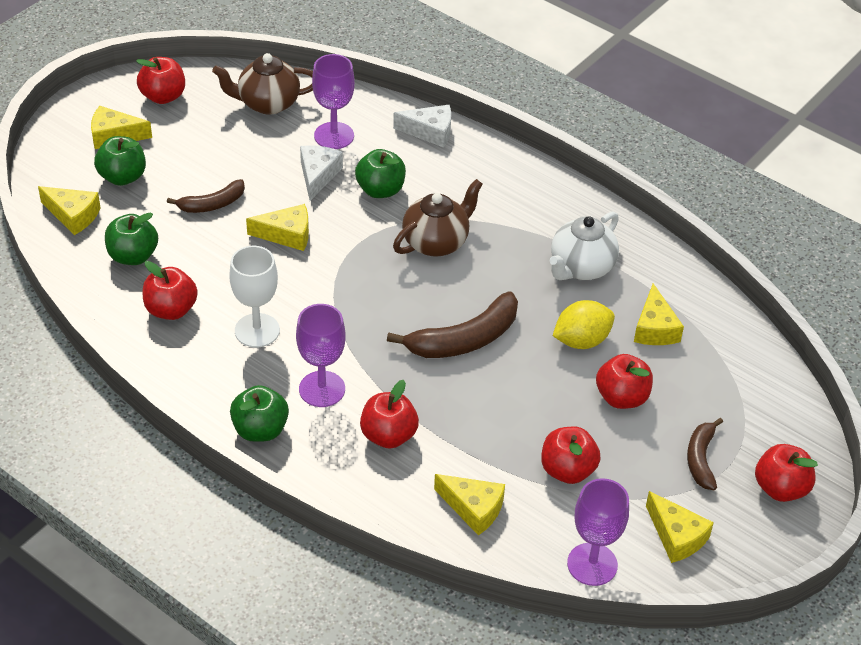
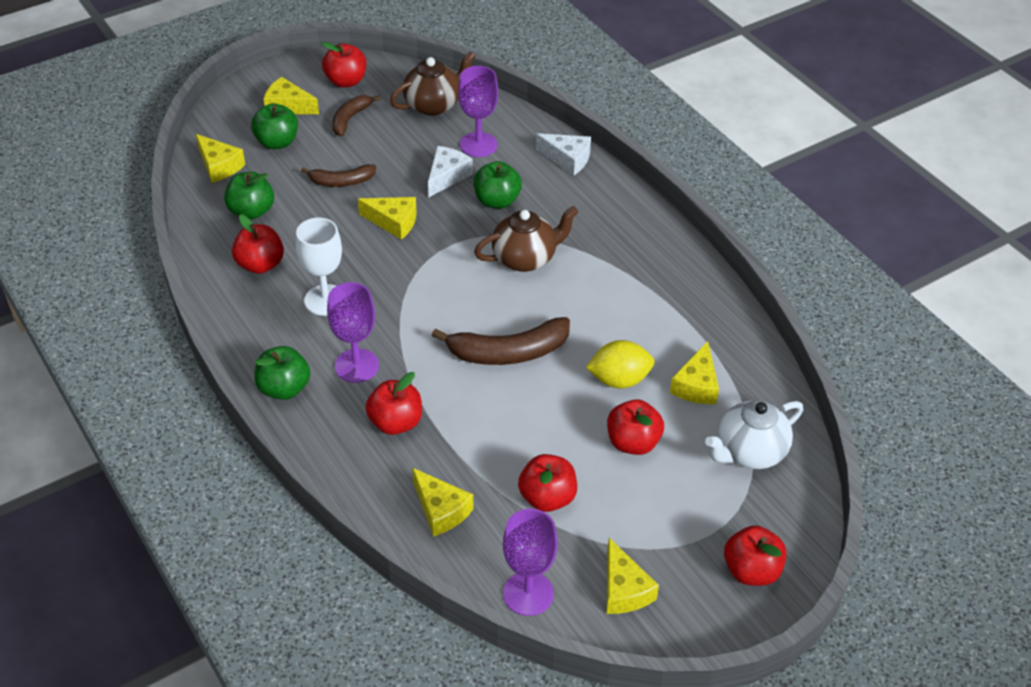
camera: 20 degrees right, 0 degrees up
brown teapot [212,53,313,115] -> brown teapot turned 135 degrees clockwise [390,51,475,116]
white teapot [550,212,619,280] -> white teapot moved to [705,400,803,469]
brown banana [687,418,723,490] -> brown banana moved to [332,95,381,136]

